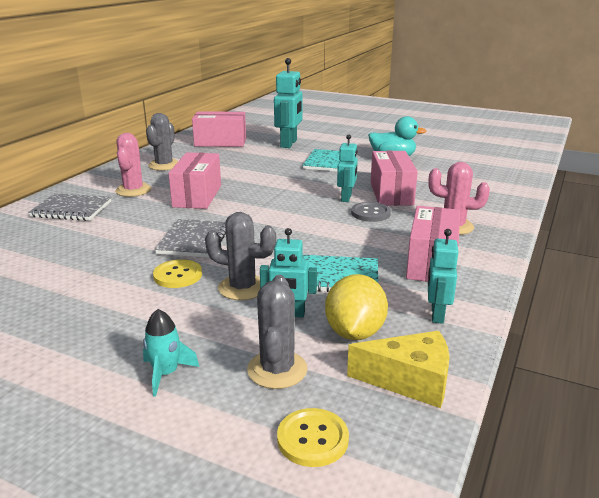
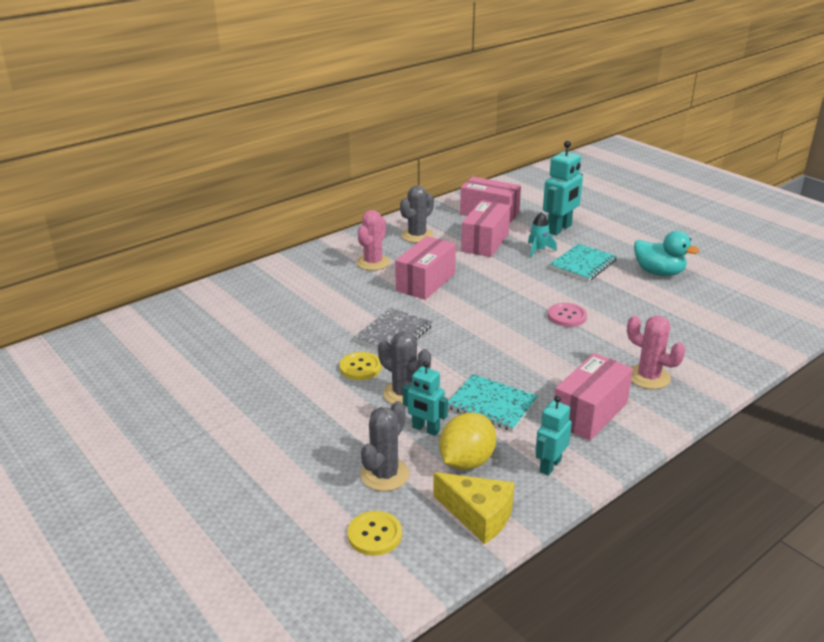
camera: 25 degrees right, 5 degrees up
grey notebook [28,193,111,221] -> none
turquoise rocket [143,309,199,397] -> turquoise rocket moved to [528,212,557,258]
turquoise robot [337,135,358,202] -> pink button [548,303,587,327]
grey button [351,202,391,222] -> none
pink box [371,151,418,206] -> pink box moved to [461,200,510,257]

